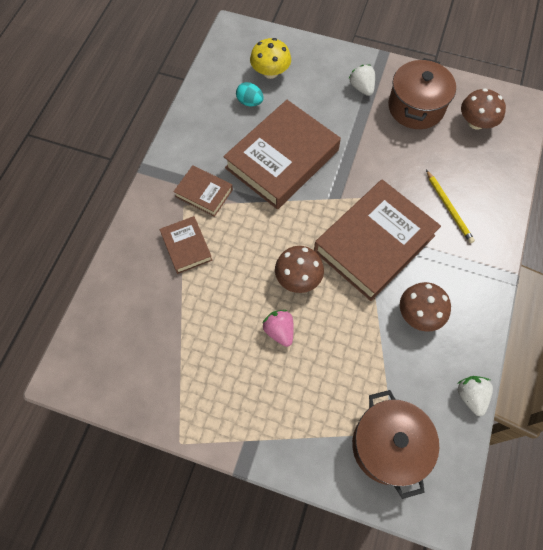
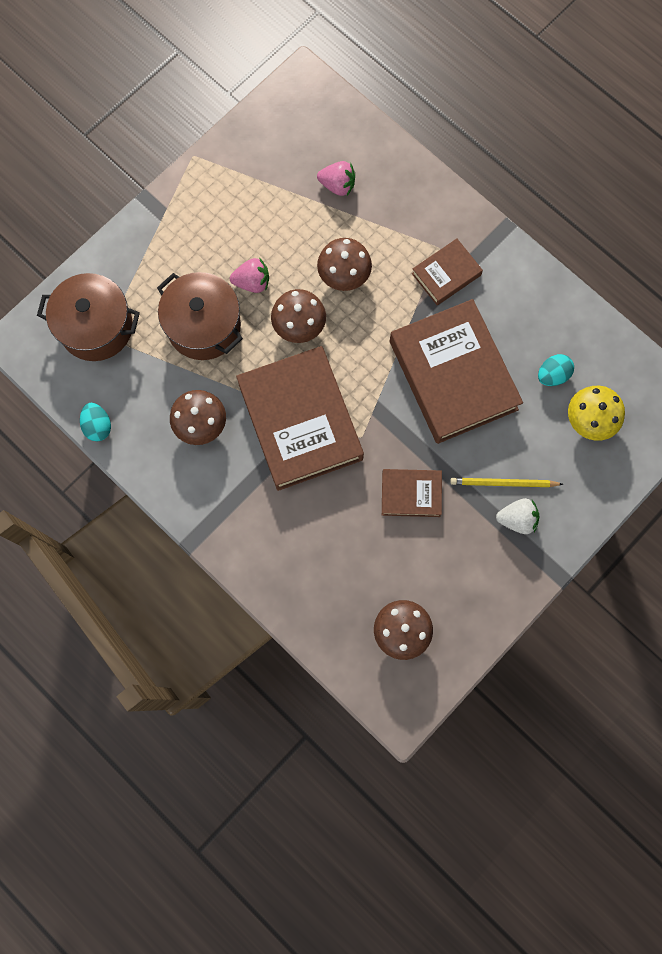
camera: 115 degrees right, 10 degrees up
brown book [160,216,212,274] -> brown book moved to [382,469,442,517]
brown pot [388,58,456,129] -> brown pot moved to [157,272,243,360]
yellow pencil [426,170,475,243] -> yellow pencil moved to [451,478,563,487]
white strawberry [457,376,493,416] -> turquoise egg [80,403,111,441]
none -> pink strawberry [317,161,355,196]
none -> brown mushroom [317,238,372,291]

